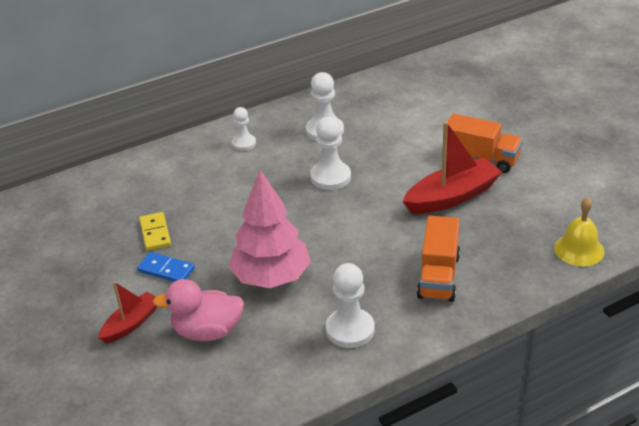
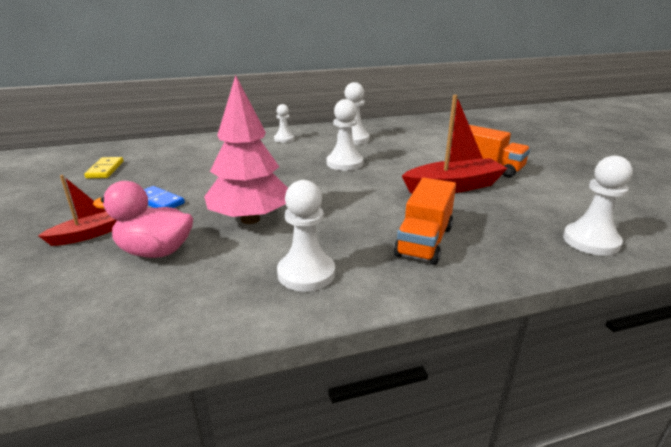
camera: 10 degrees right, 10 degrees down
yellow domino [139,212,171,251] -> yellow domino moved to [84,157,124,178]
yellow bell [554,197,604,266] -> white pawn [563,156,633,256]

